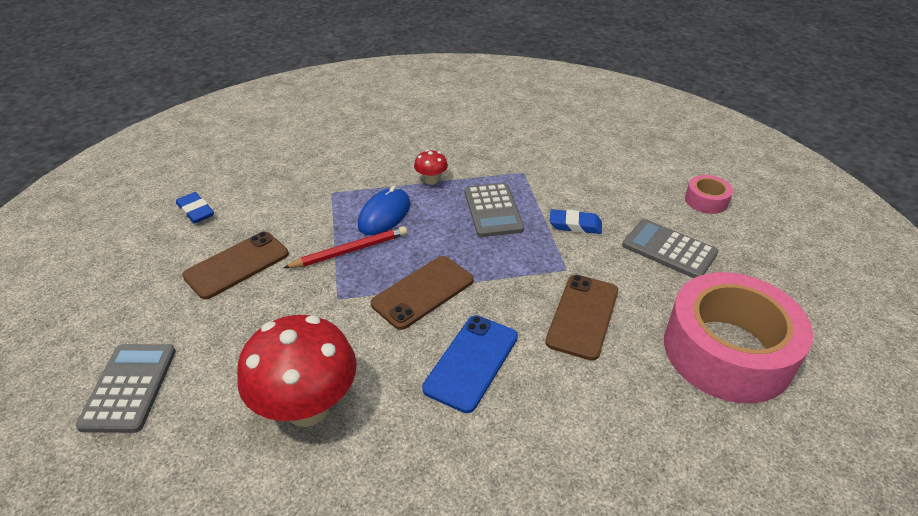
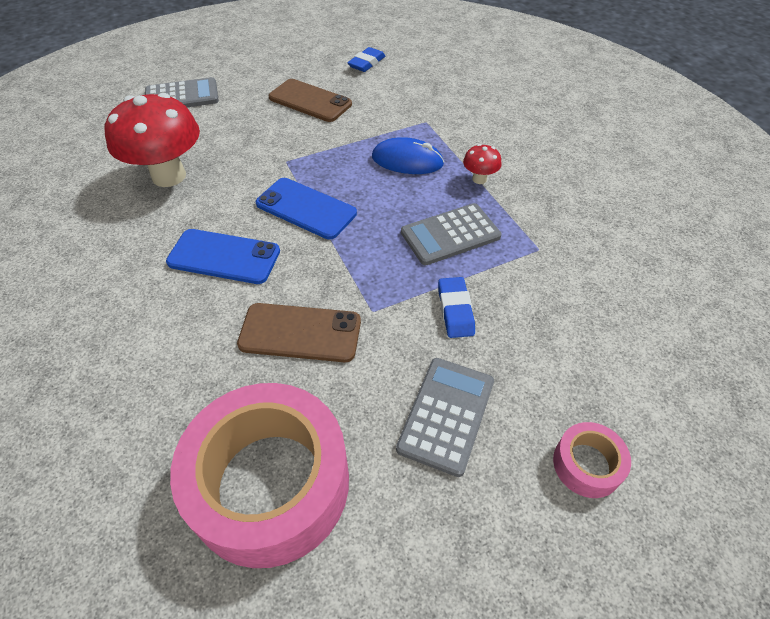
camera: 75 degrees right, 10 degrees up
red pencil [283,226,407,268] -> none
brown phone [371,256,473,330] -> blue phone [256,178,357,240]

